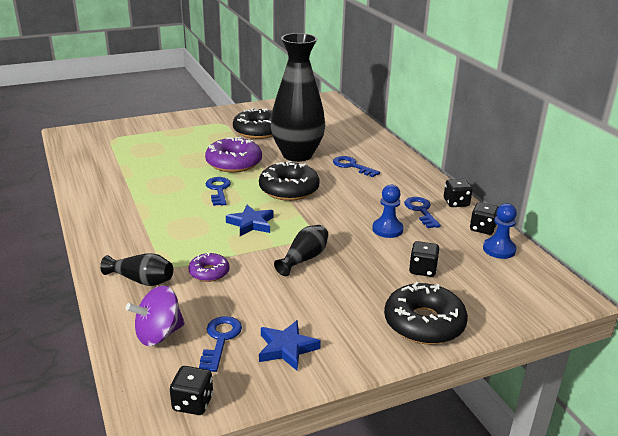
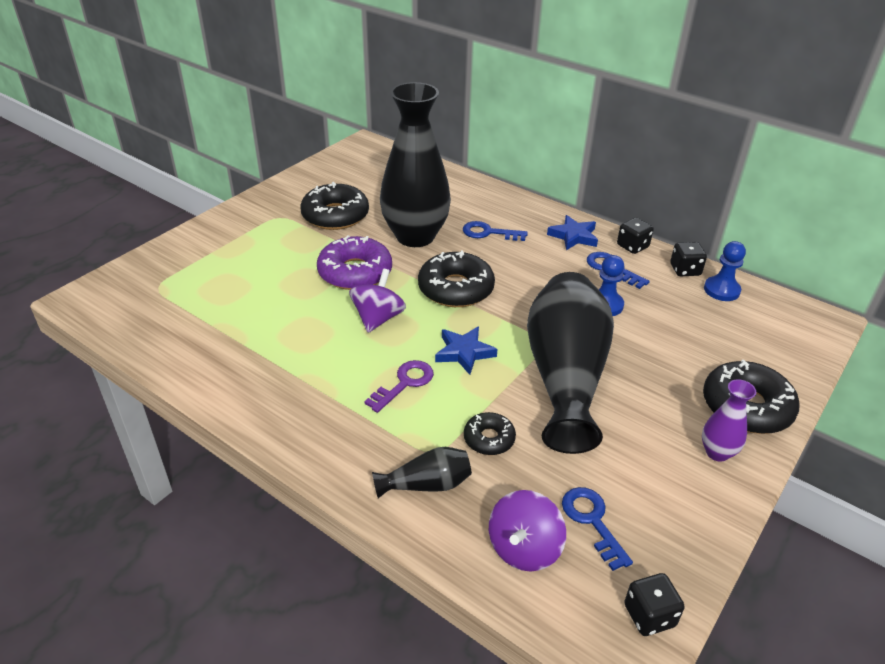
camera: 30 degrees left, 10 degrees up
purple donut [188,252,229,282] -> black donut [464,412,516,455]
blue key [205,177,231,206] -> purple spinning top [349,269,406,333]
blue star [259,320,321,371] -> blue star moved to [547,215,598,250]
black vase [274,225,328,276] -> black vase [527,272,614,454], size x2.29
black dice [409,241,440,277] -> none
none -> purple key [364,360,434,413]
none -> purple vase [702,379,756,462]

